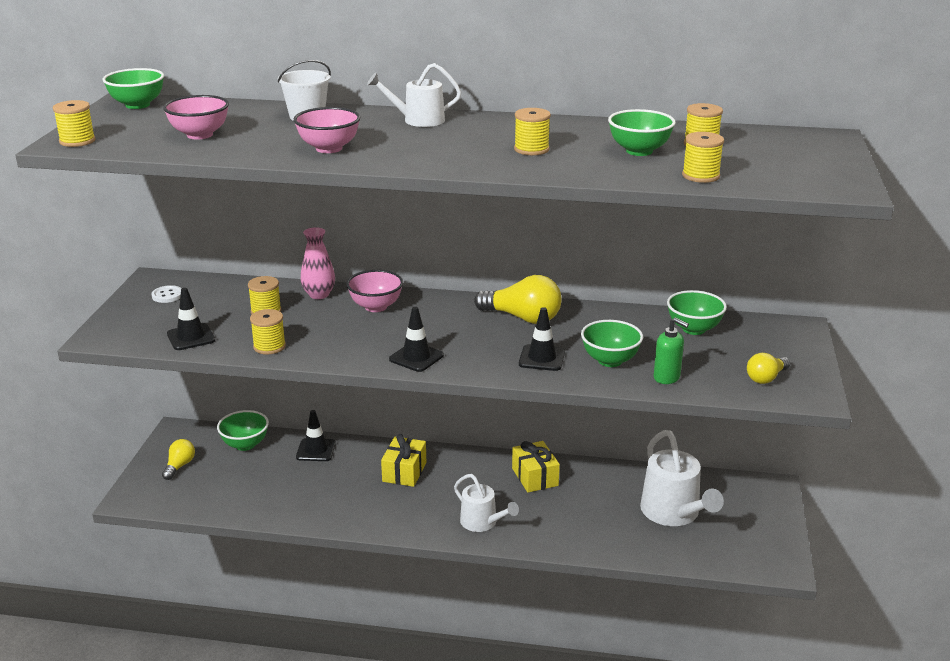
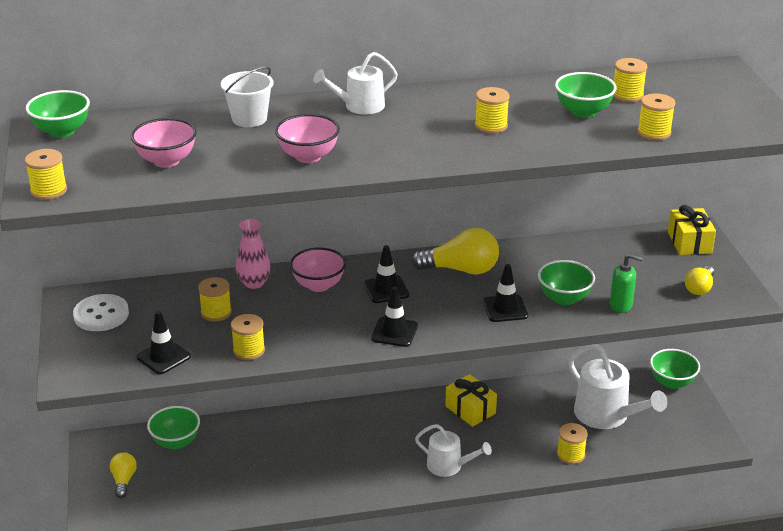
camera: 20 degrees left, 5 degrees up
white button [151,285,182,303] -> white button [73,294,129,331], size x1.70
black traffic cone [296,410,336,461] -> black traffic cone moved to [364,245,409,303]
yellow gift [381,434,426,487] -> yellow gift moved to [668,205,716,255]
green bowl [667,290,727,335] -> green bowl moved to [650,349,700,389]
none -> yellow spool [557,423,588,464]

